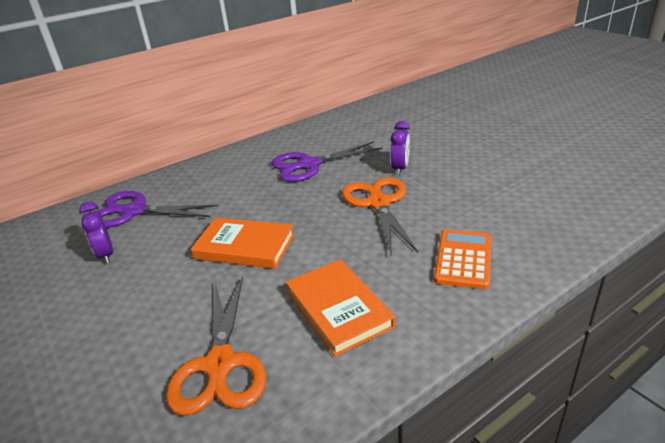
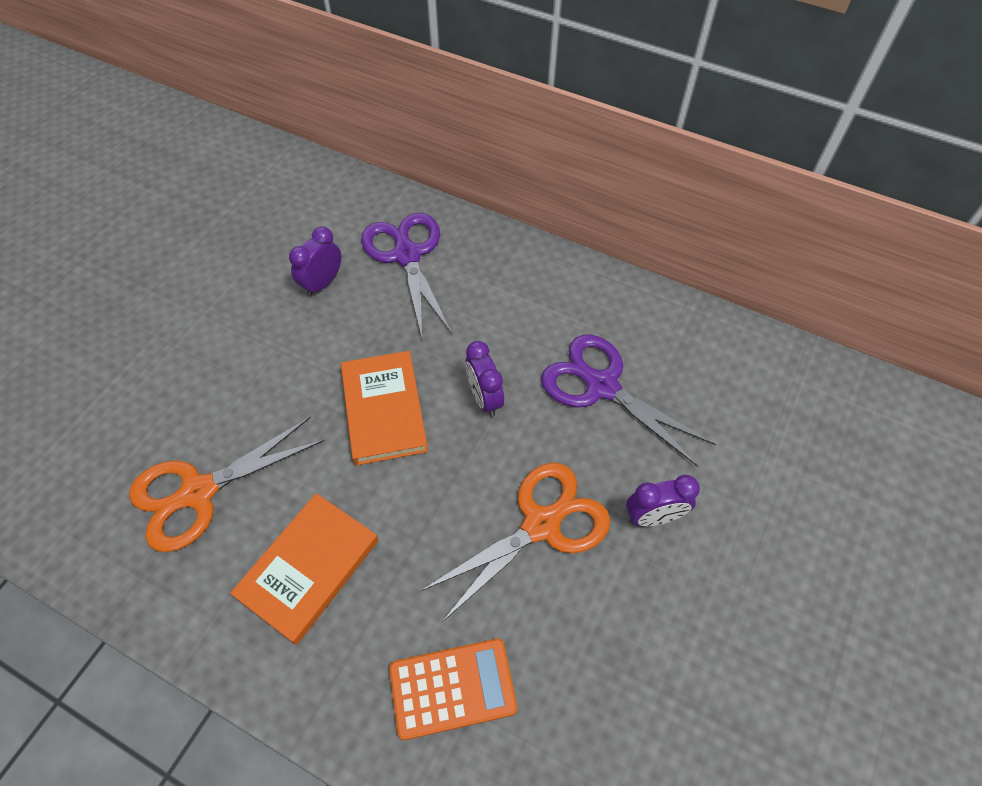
camera: 60 degrees right, 25 degrees up
none -> purple clock [465,341,504,417]

